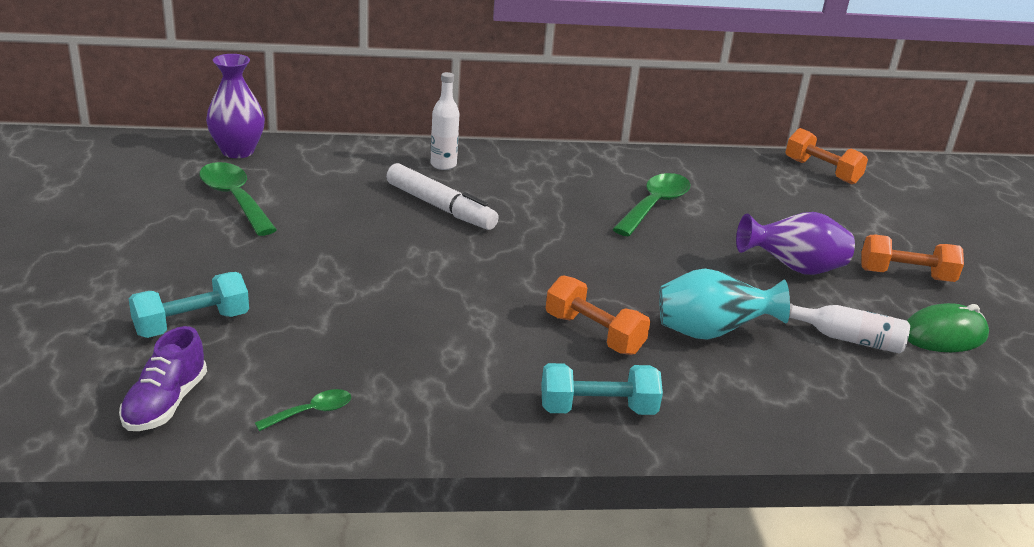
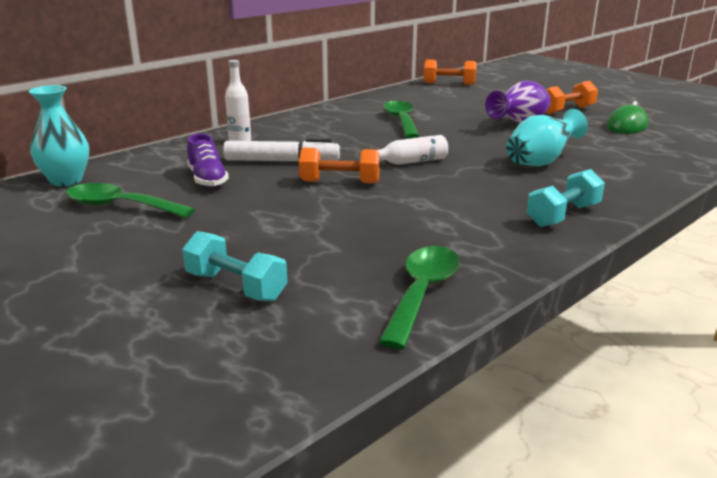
camera: 35 degrees left, 5 degrees down
purple shoe [119,326,207,431] -> purple shoe moved to [187,134,229,187]
turquoise dumbbell [129,272,249,338] -> turquoise dumbbell turned 75 degrees counterclockwise [182,231,288,301]
purple vase [206,54,265,158] -> turquoise vase [29,85,89,186]
green spoon [255,389,351,431] -> green spoon [379,246,460,349], size x1.97
orange dumbbell [546,275,650,355] -> orange dumbbell moved to [299,148,380,184]
white bottle [789,303,910,354] -> white bottle moved to [377,135,448,165]

